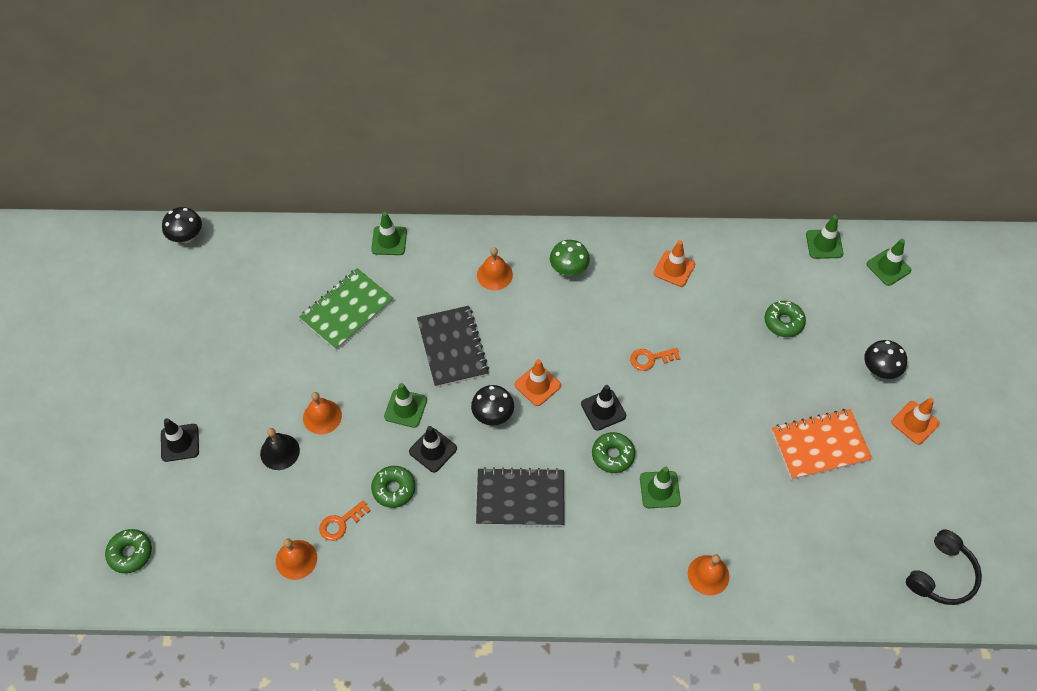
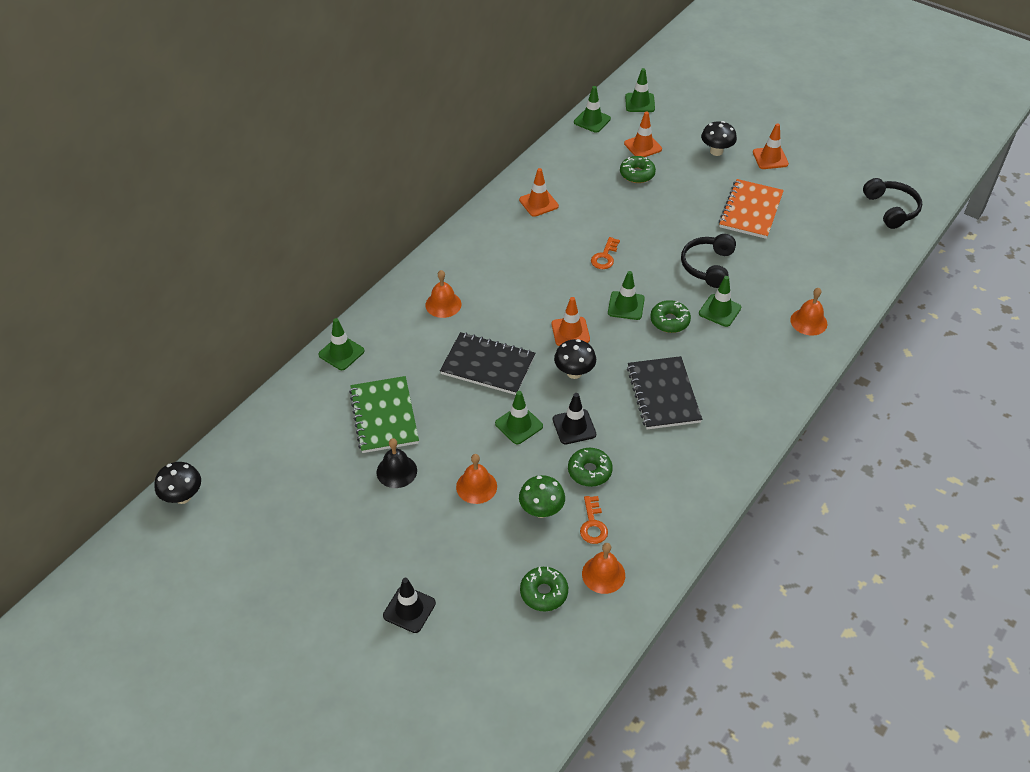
camera: 55 degrees left, 10 degrees down
green donut [105,529,152,574] -> green donut moved to [520,567,568,611]
black bell [260,428,300,470] -> black bell moved to [377,438,417,488]
black notebook [476,467,564,526] -> black notebook turned 45 degrees counterclockwise [627,356,702,429]
green mushroom [550,240,590,276] -> green mushroom moved to [519,475,565,518]
black traffic cone [581,385,626,431] -> green traffic cone [608,271,645,320]
none -> orange traffic cone [624,112,662,157]
none -> black headphones [681,234,736,288]

